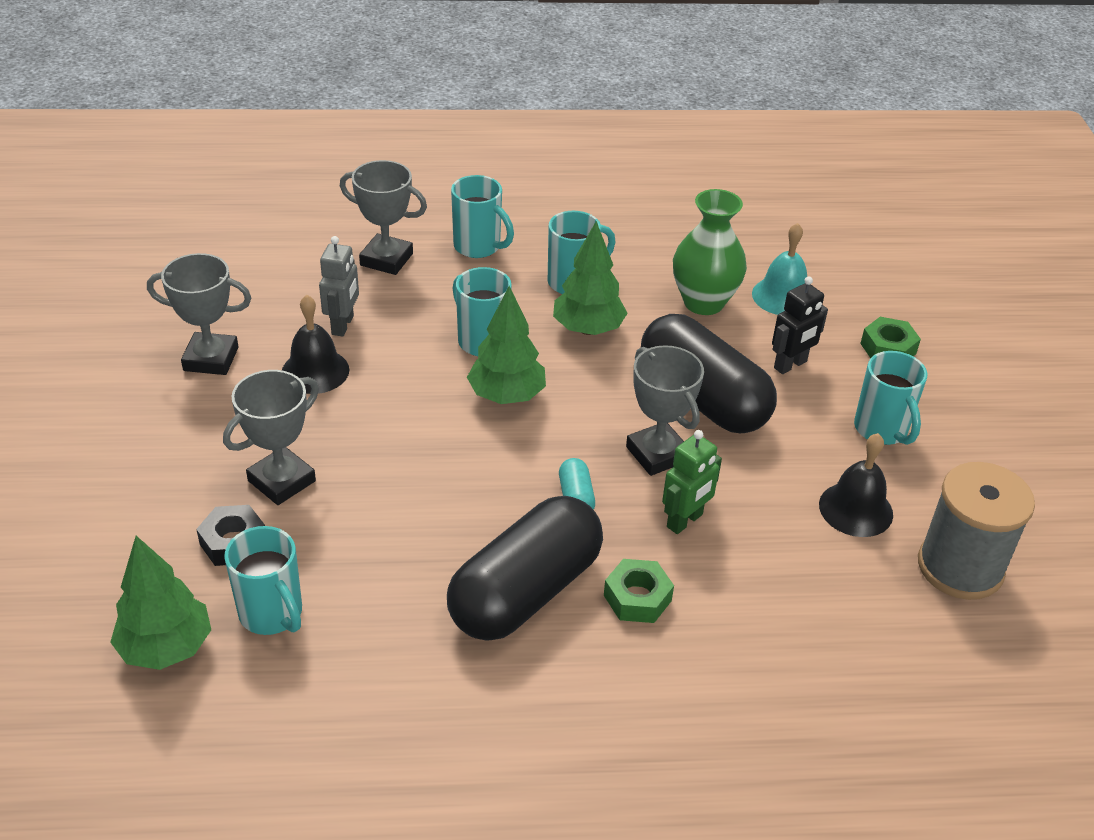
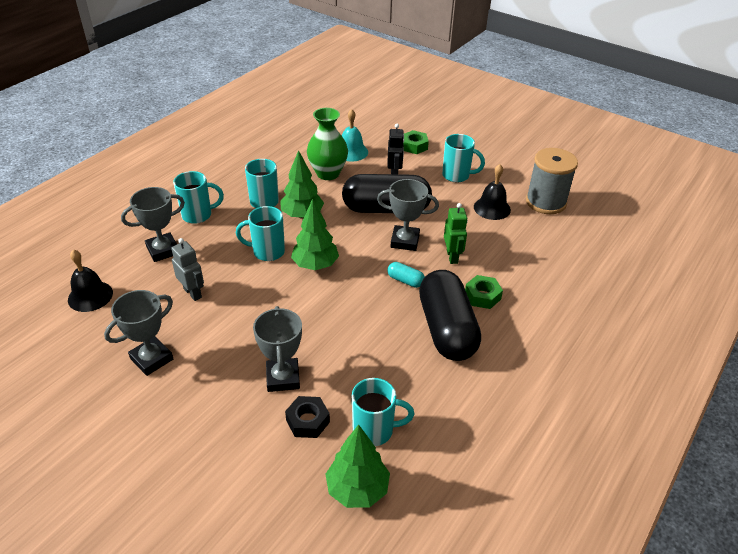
camera: 50 degrees left, 0 degrees up
black bell [282,295,349,394] -> black bell moved to [68,249,113,312]

